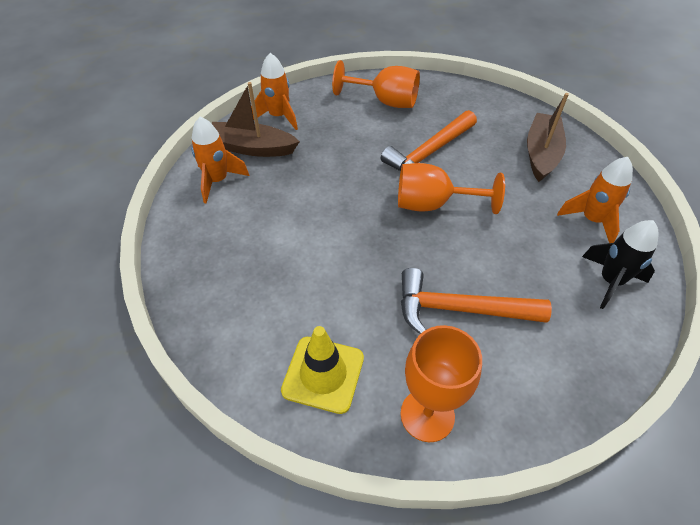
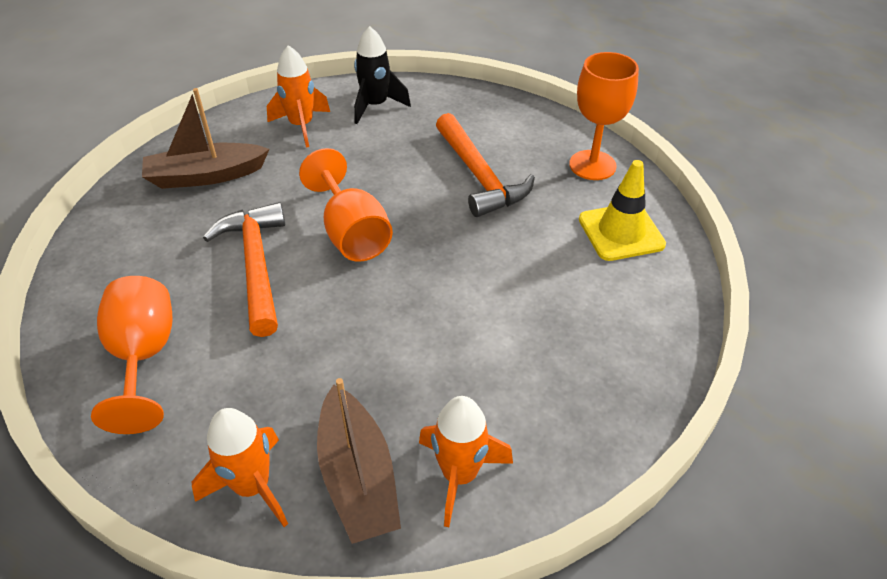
camera: 120 degrees left, 5 degrees down
orange hammer [381,110,477,171] -> orange hammer turned 120 degrees counterclockwise [203,202,285,337]

